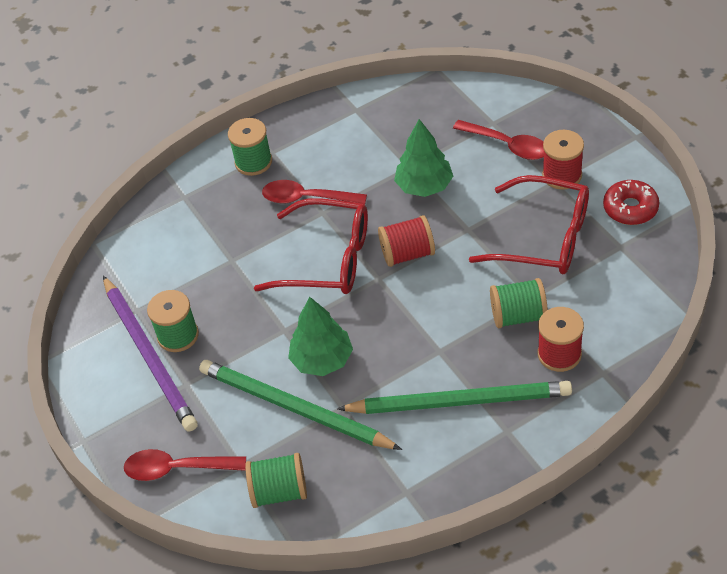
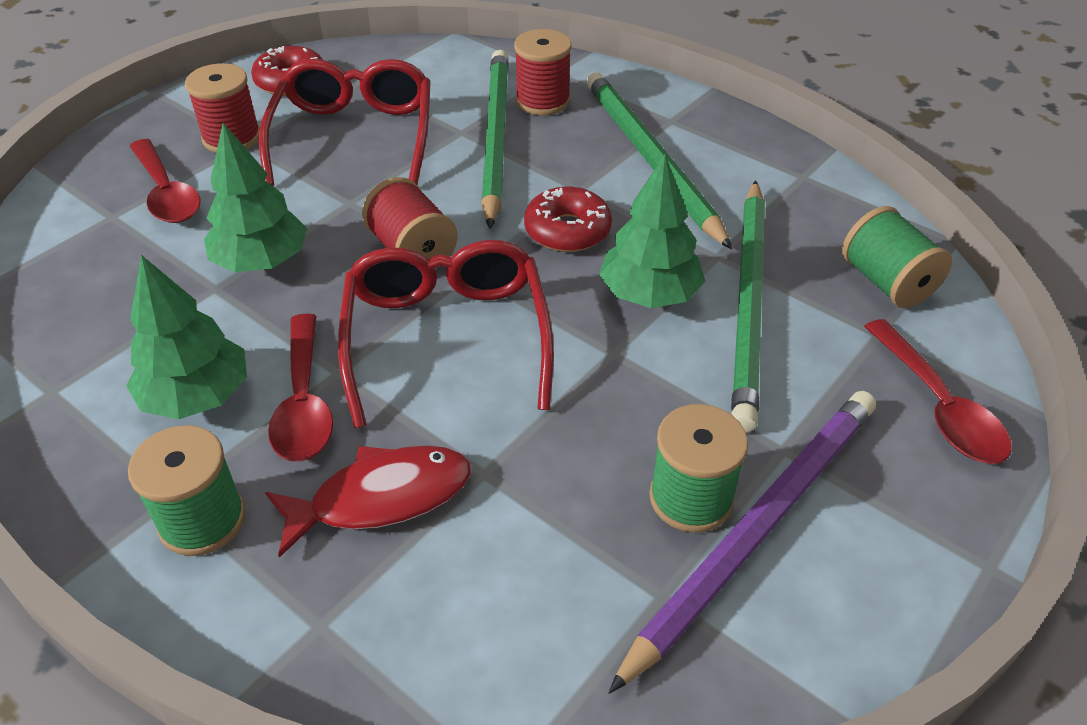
camera: 115 degrees left, 5 degrees down
red spoon [453,120,544,160] -> red spoon turned 135 degrees clockwise [130,139,201,223]
green spool [490,278,548,328] -> green pencil [481,50,509,229]
none -> green tree [127,255,247,419]
none -> red fish [265,446,471,558]
none -> red donut [524,187,612,252]

